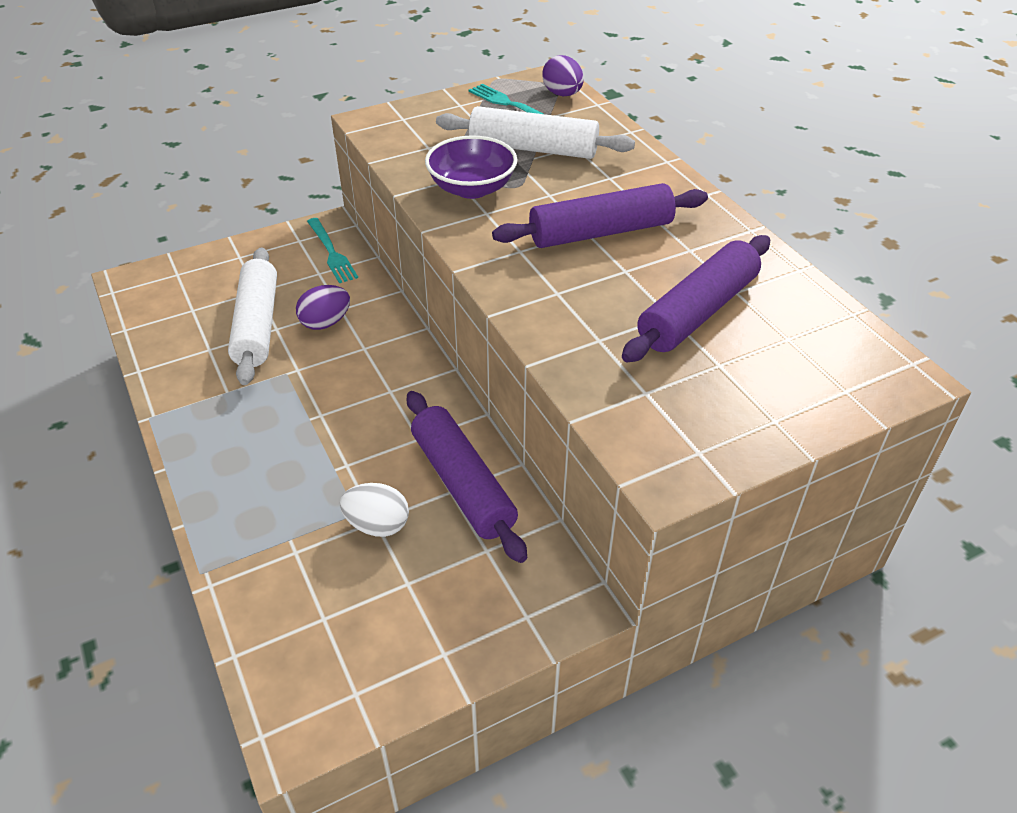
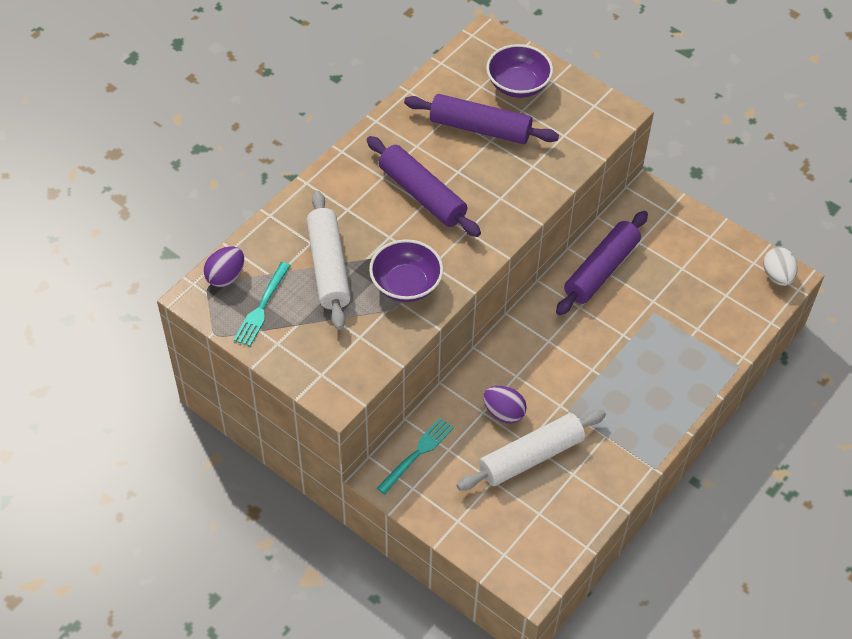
camera: 115 degrees left, 10 degrees up
white egg [340,483,409,537] -> white egg moved to [763,247,798,286]
none -> purple bowl [486,44,553,98]

